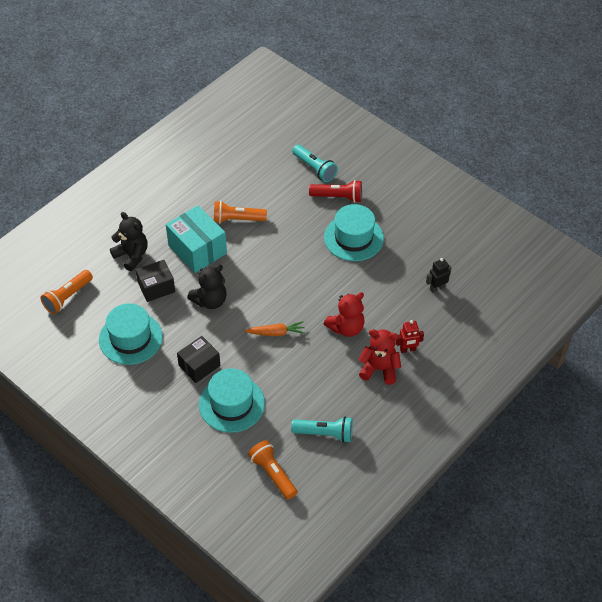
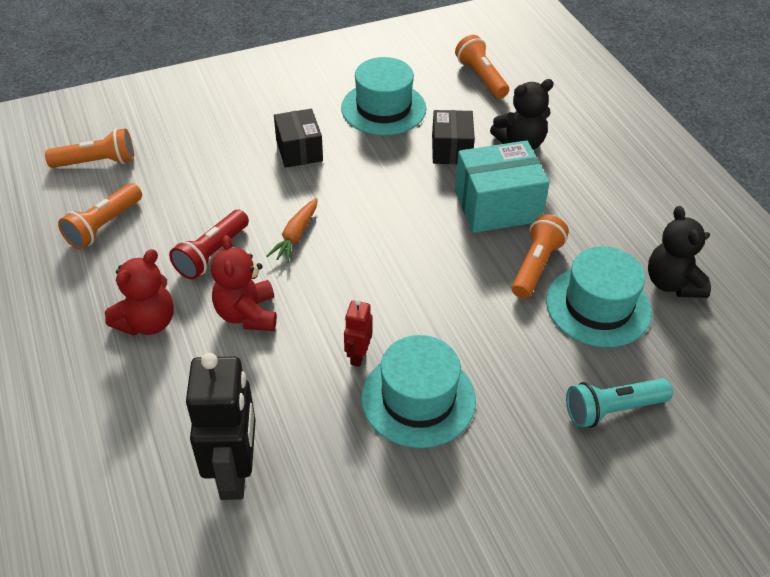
camera: 115 degrees right, 5 degrees down
black teddy bear [187,264,227,309] -> black teddy bear moved to [648,206,711,298]
turquoise hat [199,368,265,433] -> turquoise hat moved to [546,246,652,347]
turquoise flashlight [291,417,353,443] -> orange flashlight [58,183,142,249]
red flashlight [309,180,362,203] -> red flashlight moved to [169,210,249,280]
red robot [396,320,424,353] -> red robot moved to [344,299,372,367]
black robot [426,258,452,293] -> black robot [186,353,256,500], size x2.04

